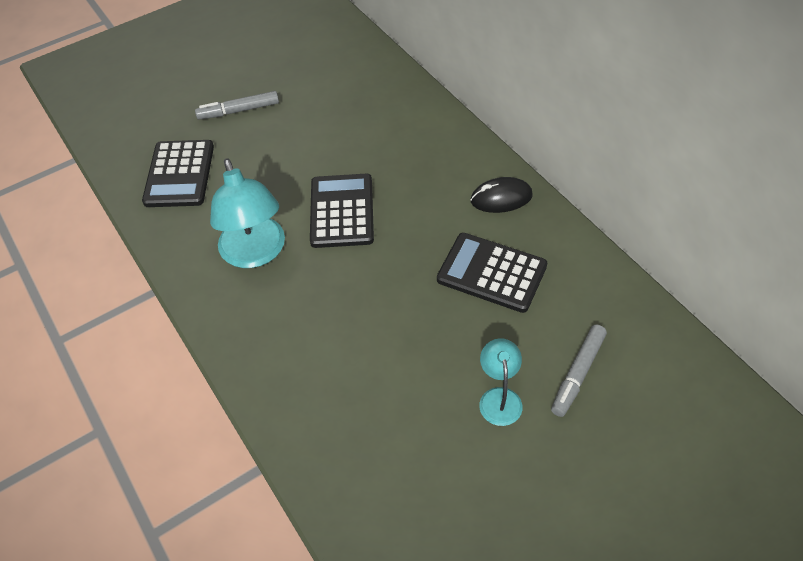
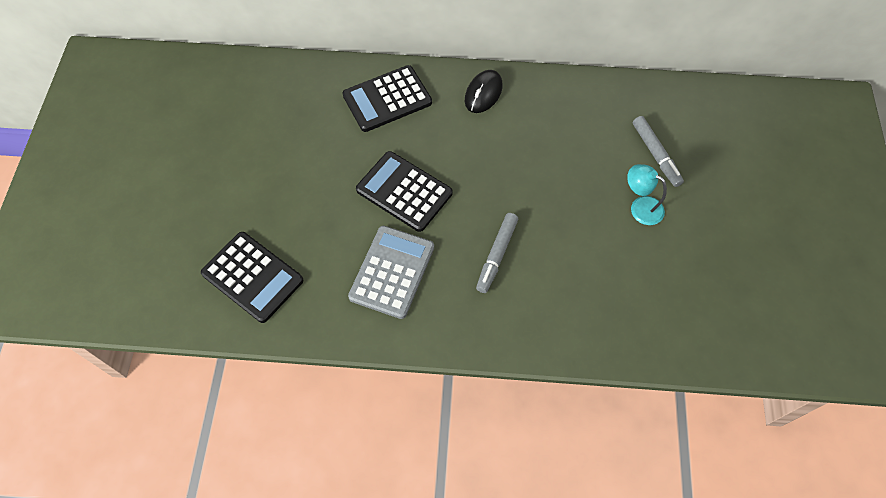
camera: 55 degrees left, 10 degrees up
grey marker [195,91,279,120] -> grey marker moved to [476,213,518,293]
turquoise lamp [210,158,285,268] -> grey calculator [348,226,434,319]
black calculator [437,233,547,313] -> black calculator moved to [343,65,432,132]

